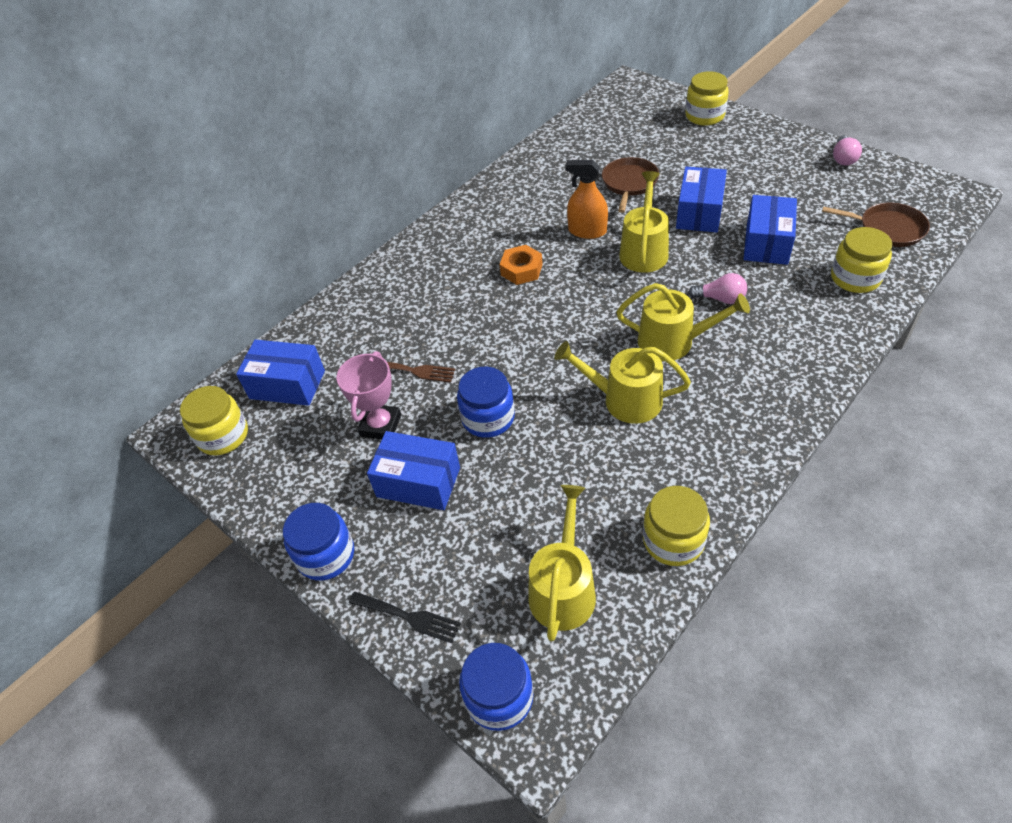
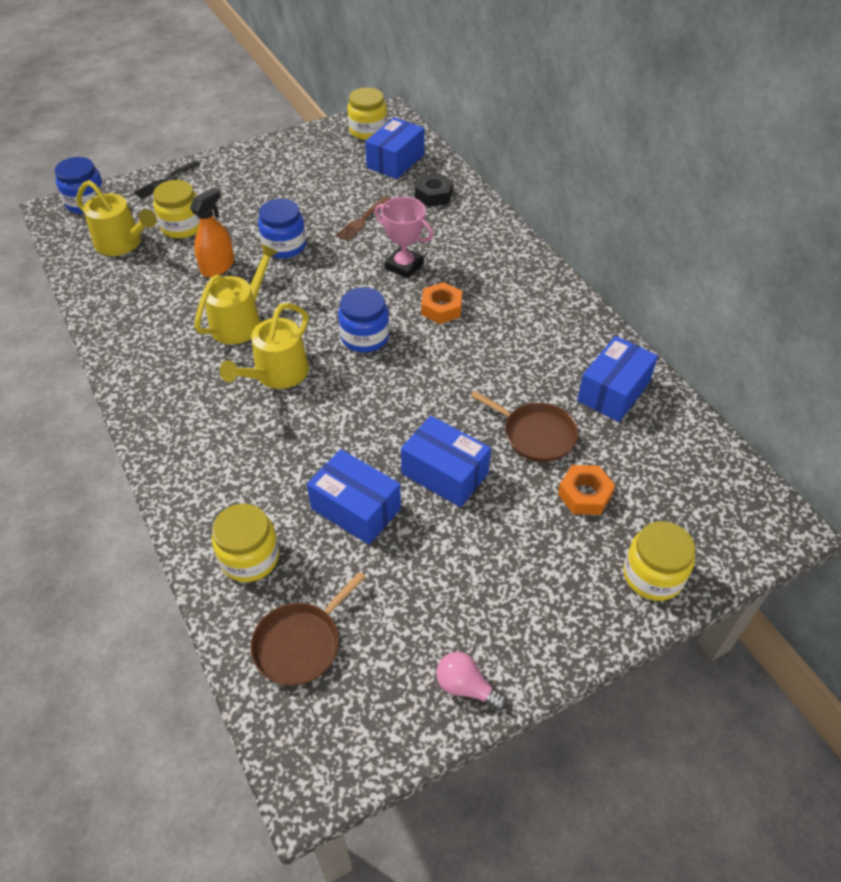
camera: 105 degrees right, 0 degrees up
blue jar [283,503,354,581] -> blue jar moved to [338,287,389,353]
pink trophy [337,351,401,439] -> pink trophy moved to [374,197,434,279]
blue box [367,431,460,510] -> blue box moved to [577,336,658,422]
orange spray bottle [565,160,608,239] -> orange spray bottle moved to [190,188,234,277]
yellow watering can [619,171,669,273] -> none
yellow jar [643,486,710,566] -> yellow jar moved to [153,180,200,238]
pink light bulb [688,273,747,304] -> none
none -> black nut [415,173,453,207]
none -> orange nut [558,465,615,515]

